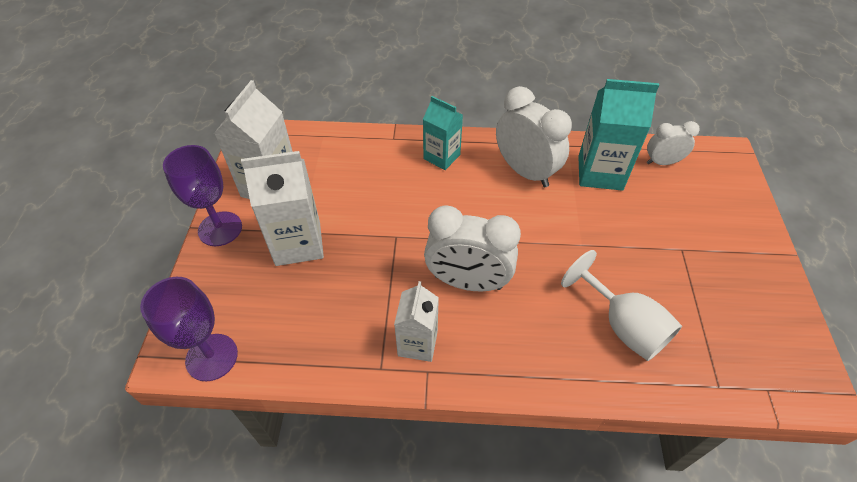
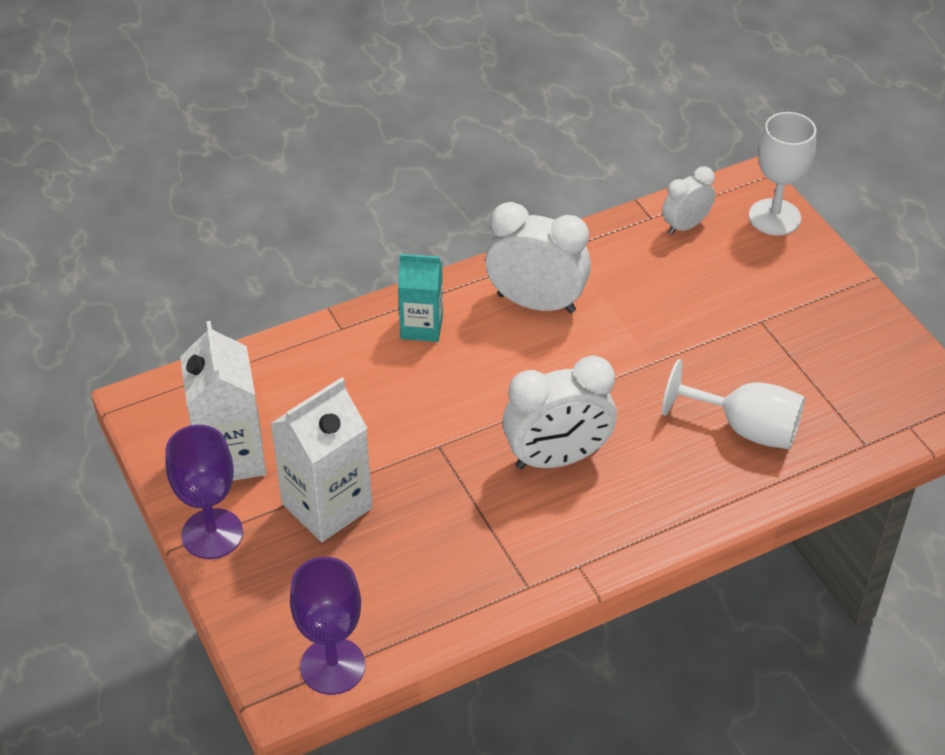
camera: 30 degrees left, 5 degrees down
white carton [394,281,439,362] -> none
turquoise carton [578,79,659,191] -> none
none -> white goblet [749,112,816,235]

